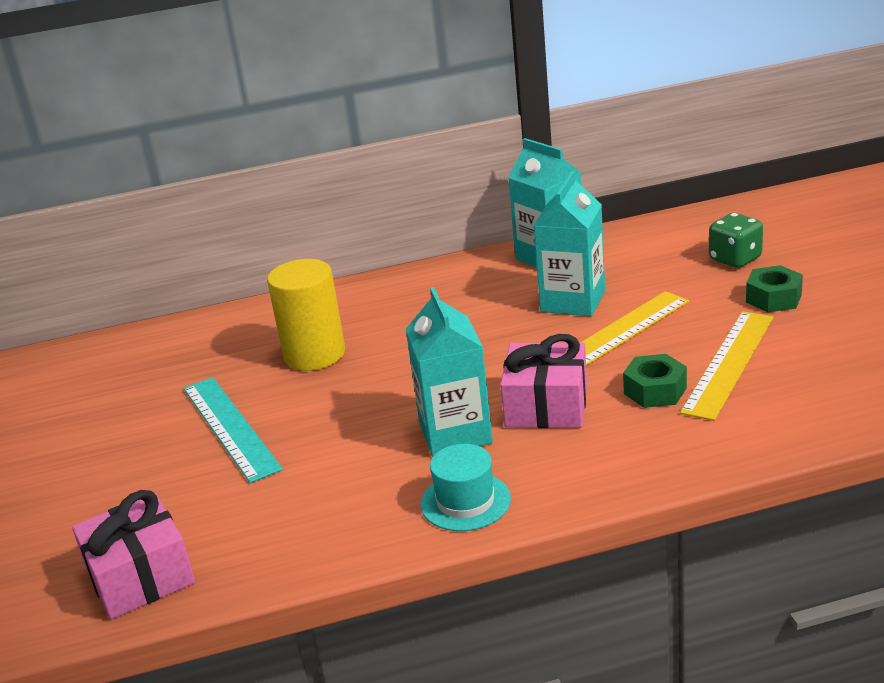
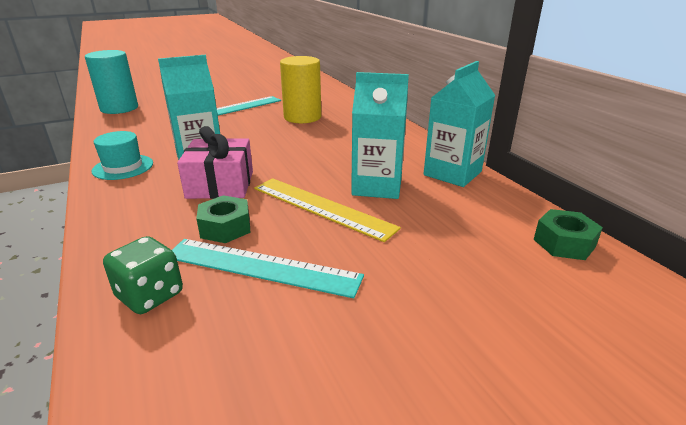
camera: 75 degrees right, 0 degrees up
pink gift [72,490,195,619] -> turquoise cylinder [85,50,138,114]
yellow ruler [680,311,774,421] -> turquoise ruler [172,239,364,298]
green dice [709,213,763,268] -> green dice moved to [103,236,183,314]
green nut [746,265,803,312] -> green nut moved to [534,209,603,260]

